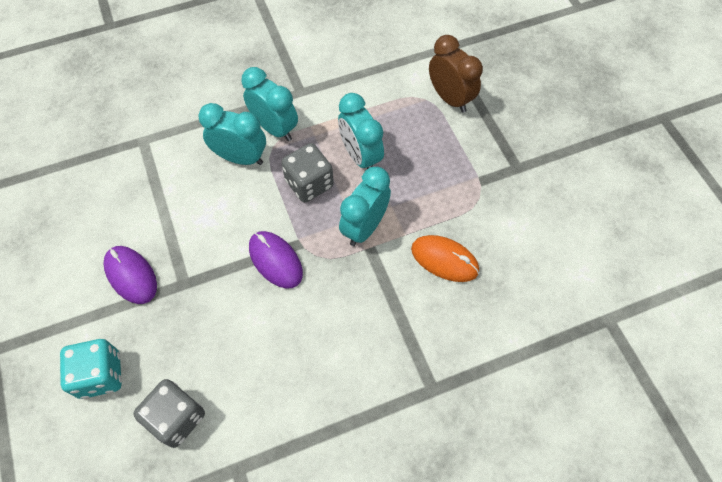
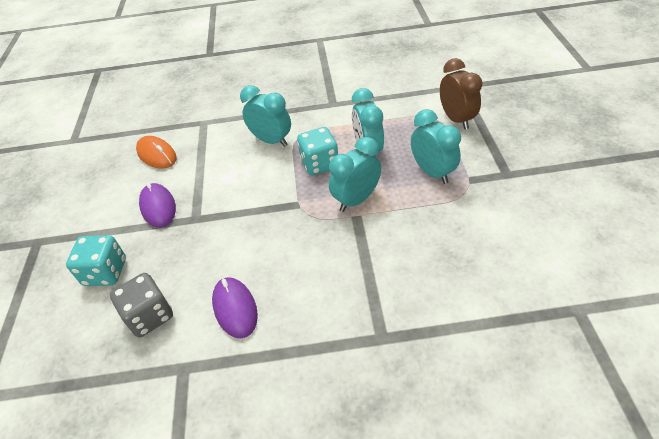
camera: 20 degrees right, 15 degrees down
turquoise clock [242,67,298,141] -> turquoise clock moved to [411,109,461,184]
purple mouse [249,231,303,289] -> purple mouse moved to [212,277,258,338]
grey dice [281,143,334,203] -> turquoise dice [297,127,338,175]
orange mouse [411,235,479,282] -> orange mouse moved to [136,136,176,168]

